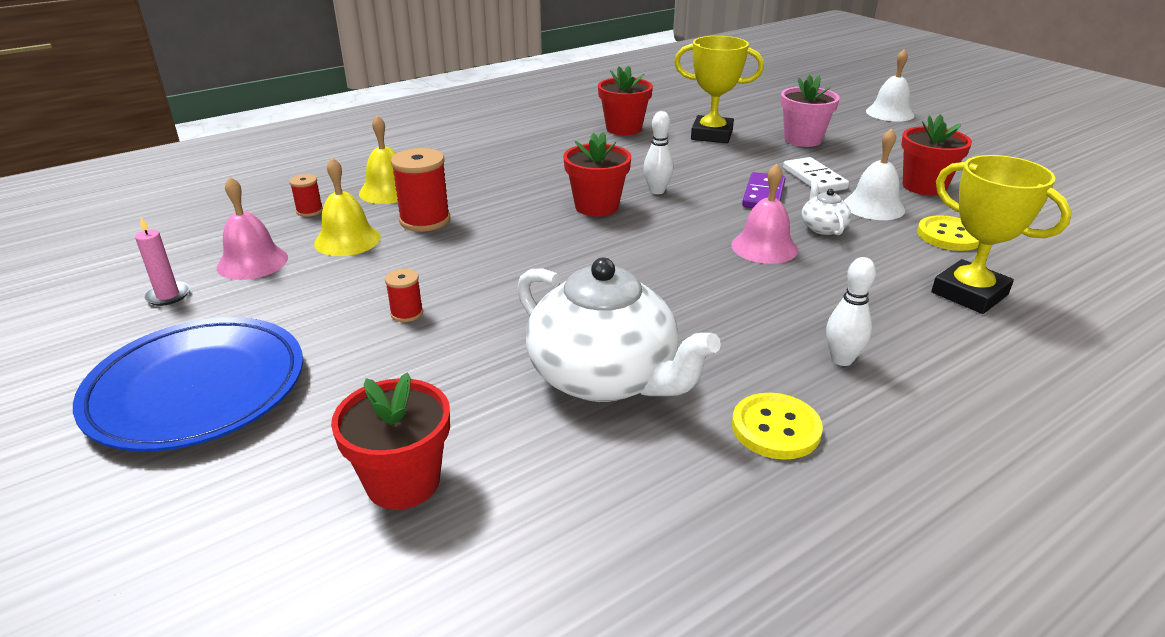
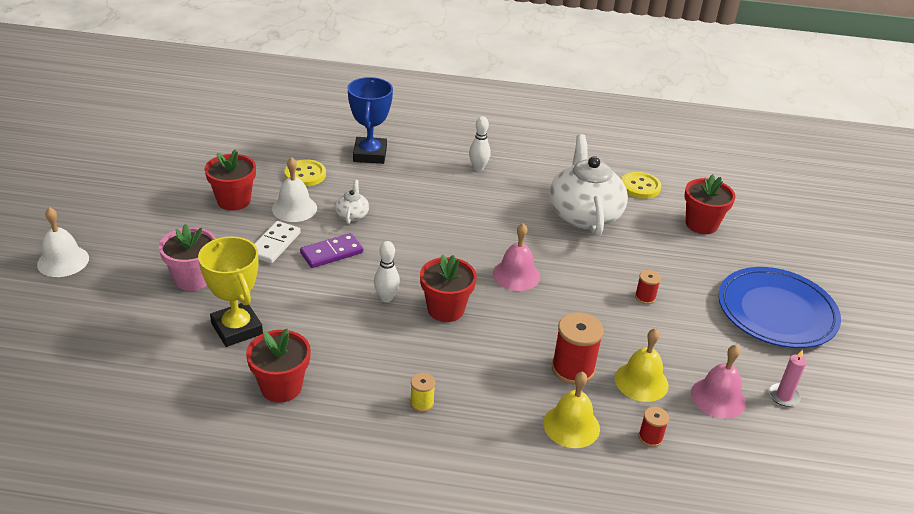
camera: 140 degrees left, 5 degrees up
pink bell [731,164,798,264] -> pink bell moved to [493,223,540,291]
yellow button [732,393,823,459] -> yellow button moved to [621,172,661,199]
white teapot [802,181,851,235] -> white teapot turned 150 degrees clockwise [335,180,369,224]
yellow trophy [931,155,1072,314] -> blue trophy [348,77,393,164]
none -> yellow spool [410,373,435,412]

